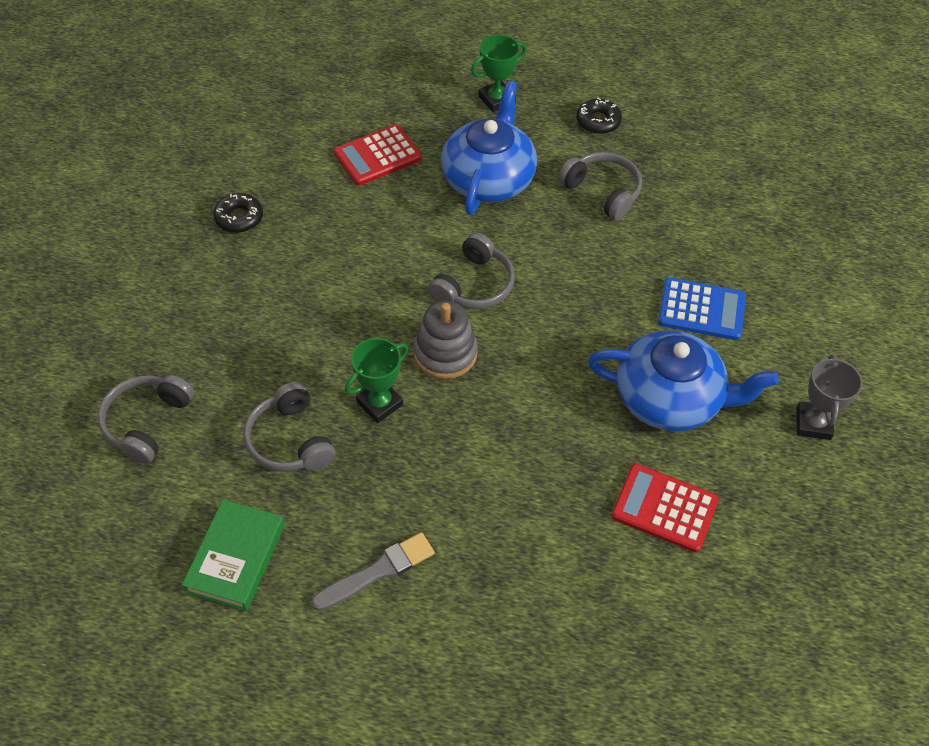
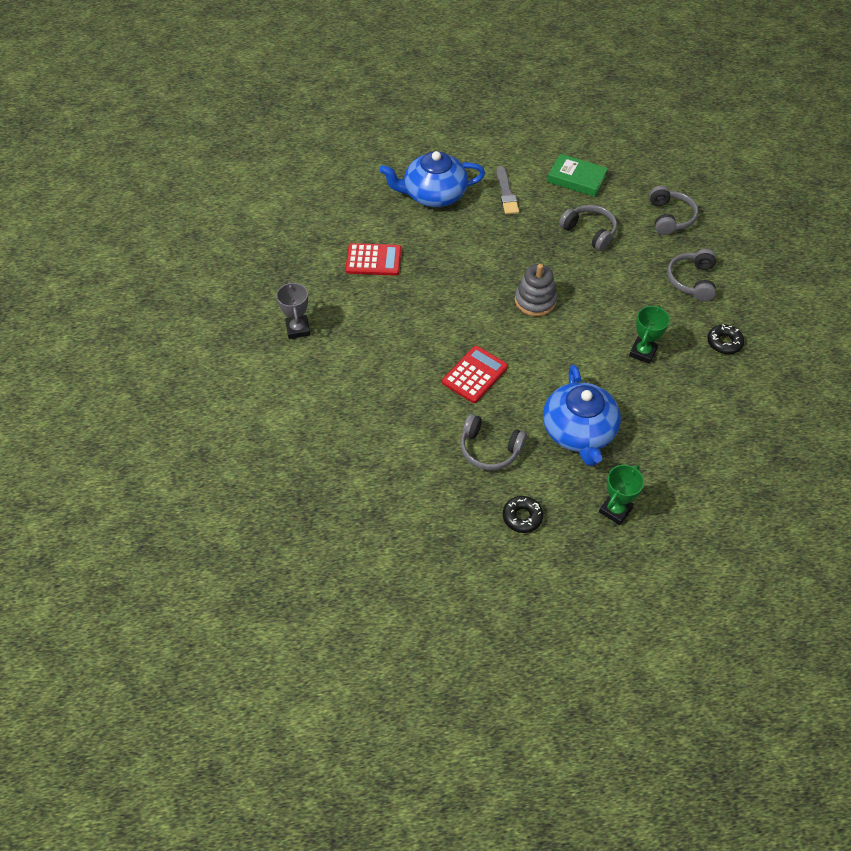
camera: 160 degrees right, 0 degrees up
green book [182,499,285,611] -> green book turned 60 degrees counterclockwise [547,154,608,197]
grey brush [311,532,435,611] -> grey brush turned 45 degrees counterclockwise [496,166,519,215]
red calculator [334,124,422,185] -> red calculator moved to [442,346,508,403]
green trophy [345,338,408,423] -> green trophy moved to [629,306,670,364]
grey headphones [428,232,515,309] -> grey headphones moved to [667,249,716,301]
blue teapot [588,330,778,431] -> blue teapot moved to [379,151,485,207]
blue calculator [658,278,746,340] -> none

